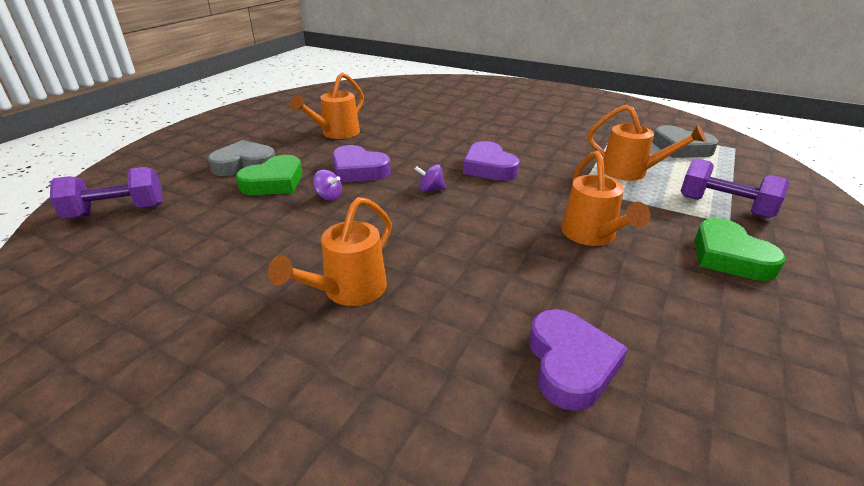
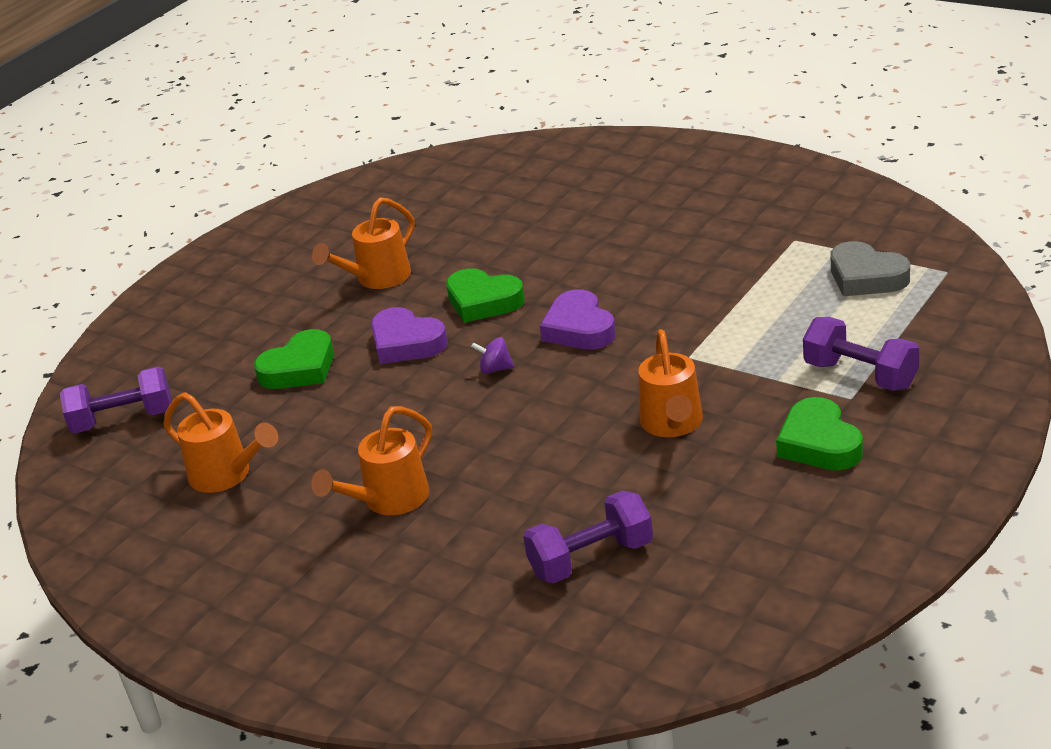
camera: 10 degrees right, 0 degrees up
grey heart [208,140,275,176] -> none
purple spinning top [313,170,342,201] -> none
purple heart [529,309,628,411] -> purple dumbbell [523,490,653,583]
orange watering can [588,105,706,181] -> orange watering can moved to [163,392,278,493]
none -> green heart [446,268,525,323]

